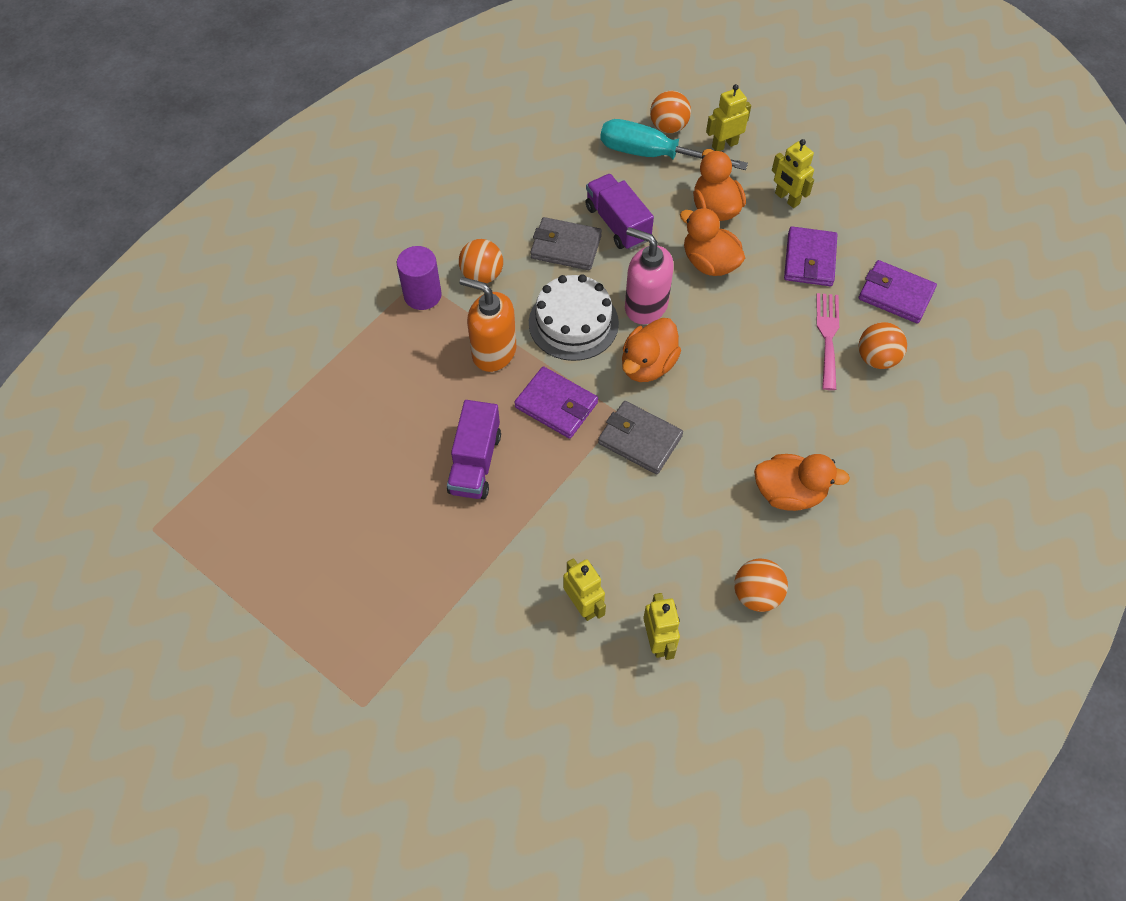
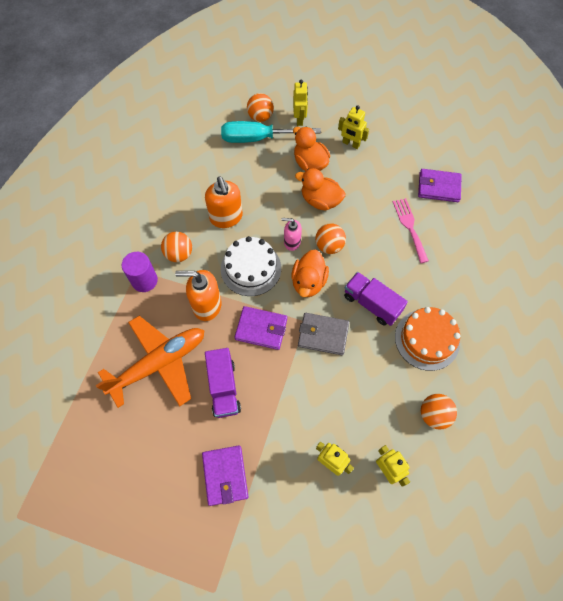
camera: 20 degrees left, 5 degrees up
grey wallet [530,217,602,270] -> orange soap dispenser [205,176,243,228]
purple truck [585,174,654,250] -> purple truck moved to [344,272,408,326]
pink soap dispenser [625,227,674,324] -> pink soap dispenser [281,218,302,251], size x0.61
yellow robot [706,84,751,151] -> yellow robot turned 135 degrees clockwise [293,80,308,126]
orange duck [754,454,850,511] -> orange cake [395,307,460,371]
purple wallet [784,226,837,286] -> purple wallet moved to [202,445,248,506]
orange ball [858,322,907,369] -> orange ball moved to [315,223,346,254]
none -> orange plane [96,316,204,408]

